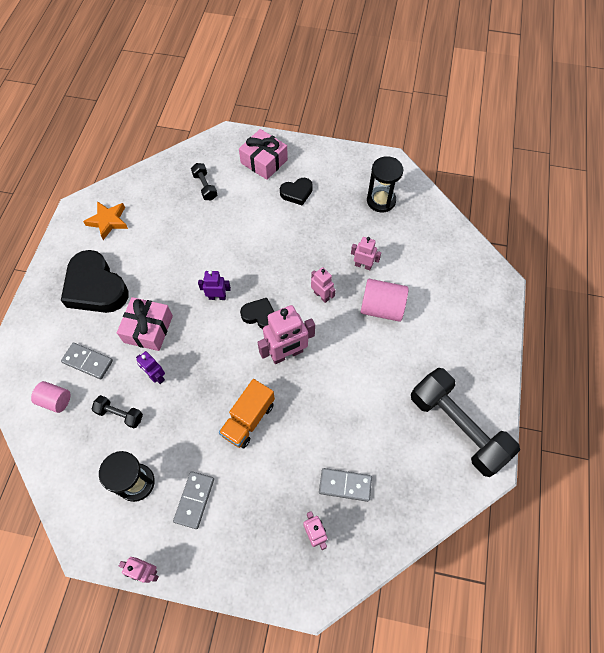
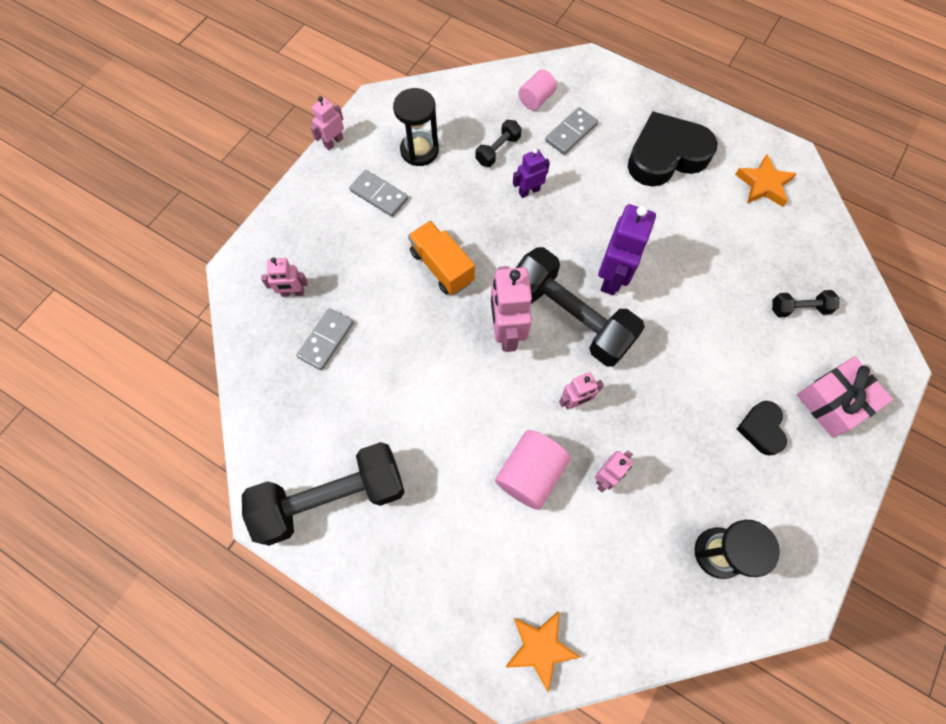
camera: 110 degrees right, 5 degrees up
pink gift [117,297,173,351] -> none
purple robot [198,270,231,300] -> purple robot [598,204,656,295], size x1.79
black heart [240,298,274,329] -> black dumbbell [516,247,645,367]
none -> orange star [506,612,580,693]

